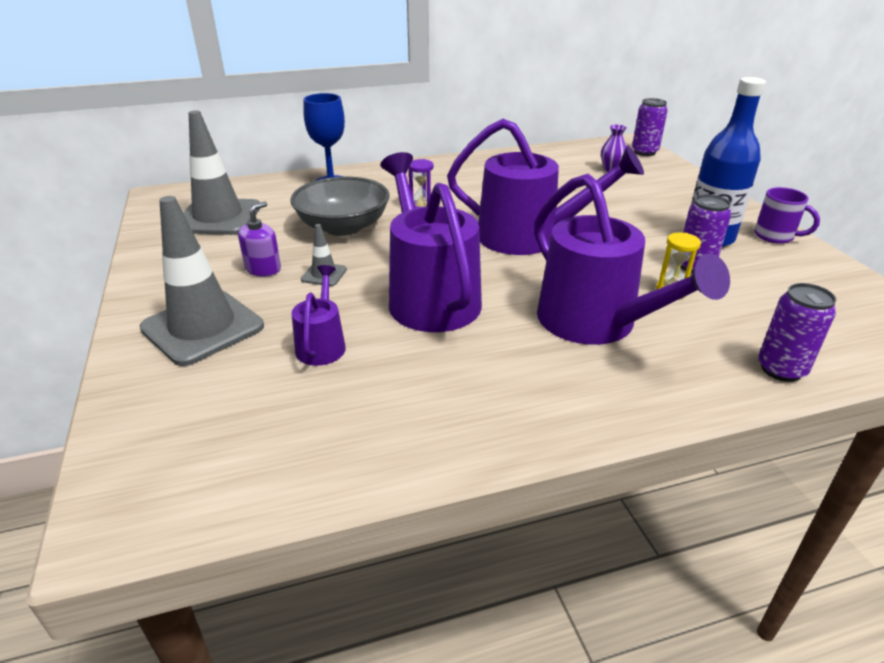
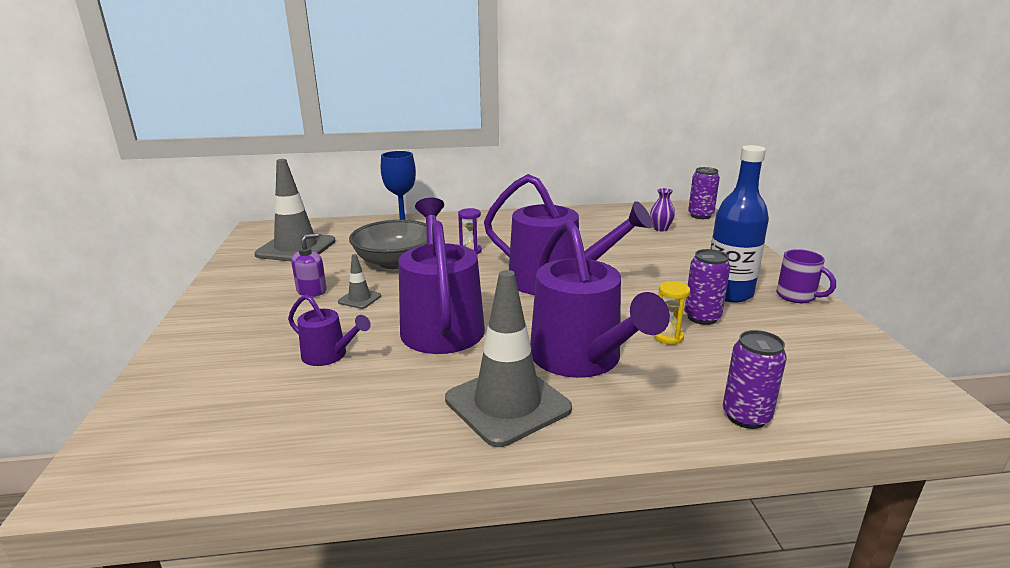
camera: 10 degrees right, 10 degrees down
grey traffic cone [139,196,264,366] -> grey traffic cone moved to [445,270,572,447]
purple watering can [292,265,346,366] -> purple watering can turned 105 degrees clockwise [288,294,371,366]

